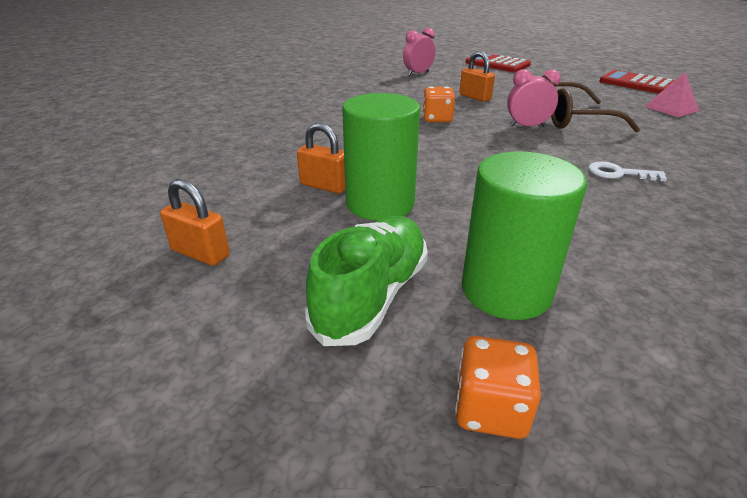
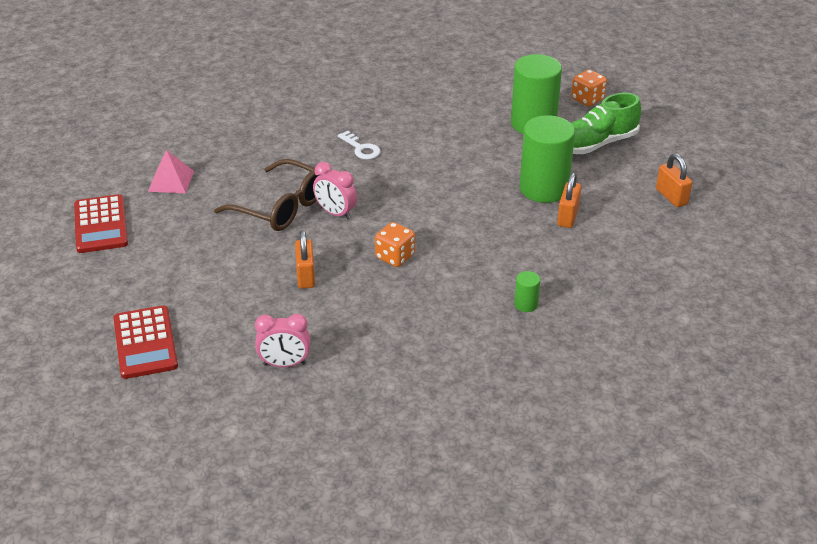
camera: 145 degrees left, 5 degrees up
orange padlock [297,123,345,194] -> orange padlock turned 45 degrees clockwise [557,173,581,228]
none -> green cylinder [514,271,540,312]

